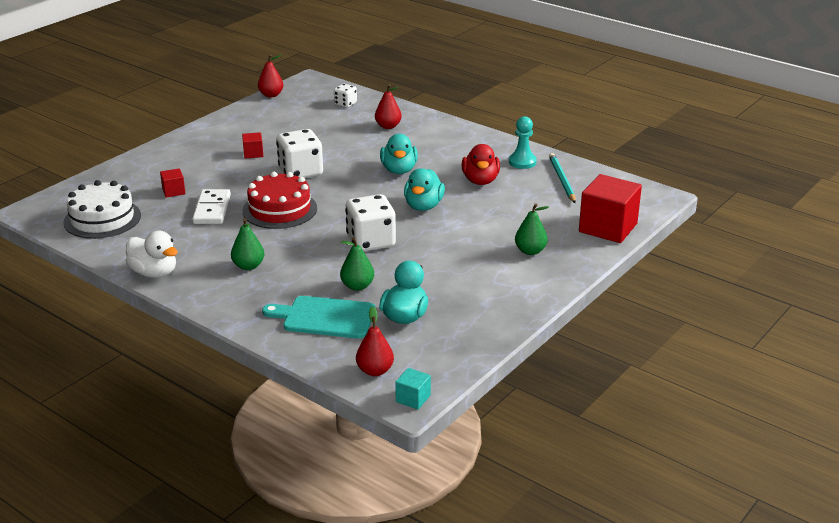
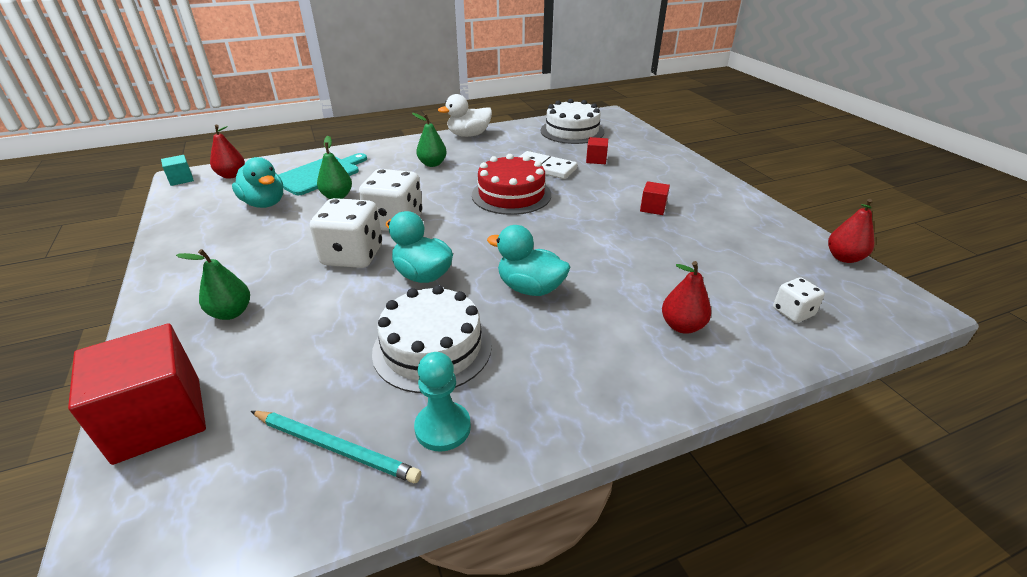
camera: 120 degrees right, 5 degrees up
white dice [276,129,323,178] -> white dice moved to [310,198,382,268]
red duck [462,144,500,185] -> white cake [372,285,492,393]

